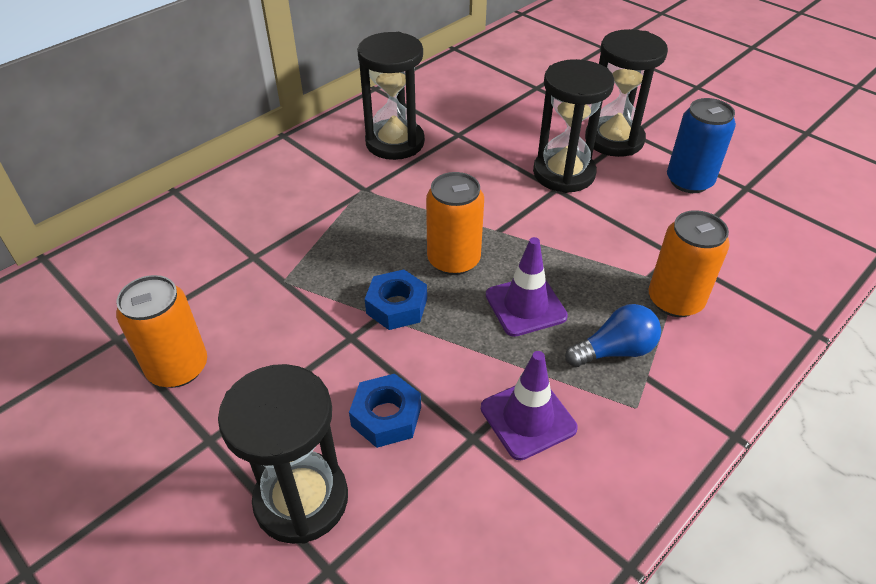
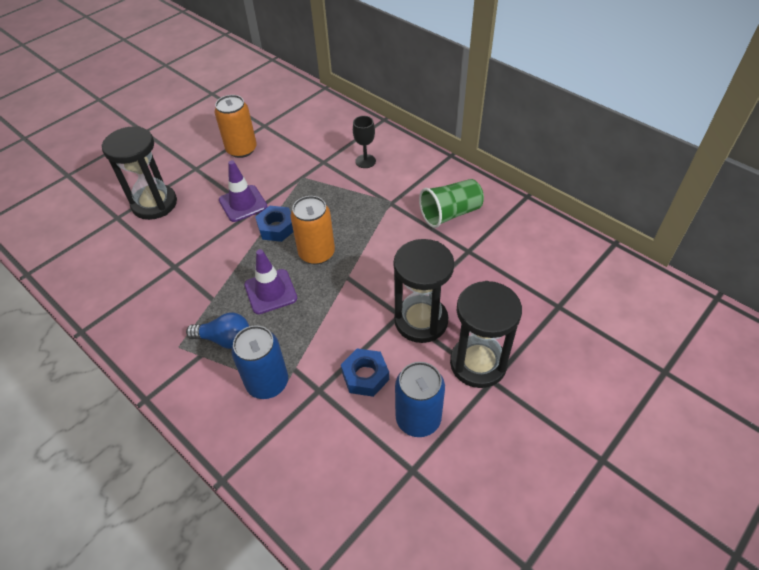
camera: 90 degrees right, 5 degrees up
blue nut [349,374,421,448] -> blue nut moved to [341,348,389,397]
black hourglass [357,32,425,160] -> green cup [419,179,484,228]
purple traffic cone [481,351,578,460] -> purple traffic cone moved to [219,160,268,222]
blue light bulb [565,304,661,367] -> blue light bulb turned 60 degrees counterclockwise [186,313,249,349]
orange can [649,210,730,317] -> blue can [231,325,288,399]
none -> black goblet [353,116,376,168]

